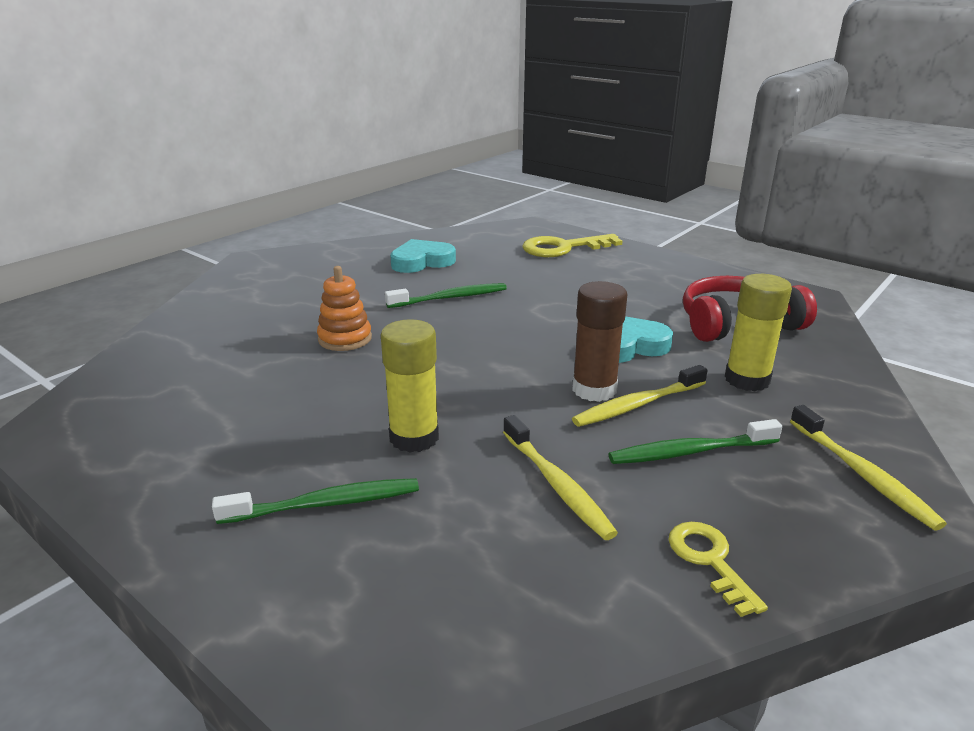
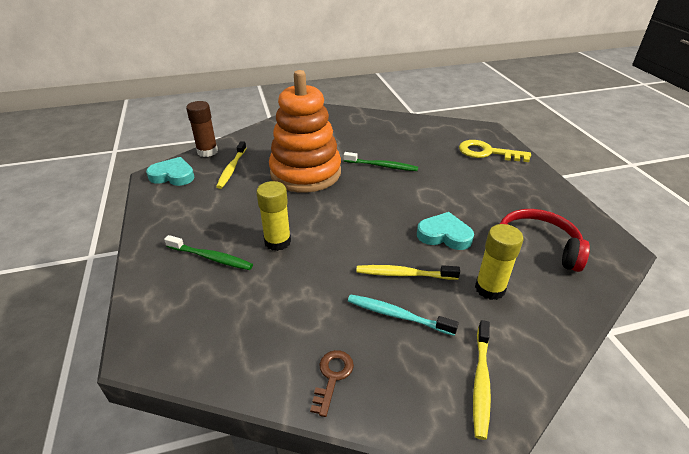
camera: 35 degrees right, 10 degrees up
orange stacking toy [317,266,372,351] -> orange stacking toy [269,70,341,193], size x2.40
turquoise heart [390,239,456,273] -> turquoise heart moved to [146,157,195,186]
yellow toothbrush [503,415,618,540] -> yellow toothbrush moved to [216,141,246,189]
brown glue stick [572,281,627,402] -> brown glue stick moved to [186,101,218,157]
green toothbrush [608,419,783,464] -> turquoise toothbrush [348,295,459,336]
yellow key [668,522,768,617] -> brown key [310,350,354,417]

